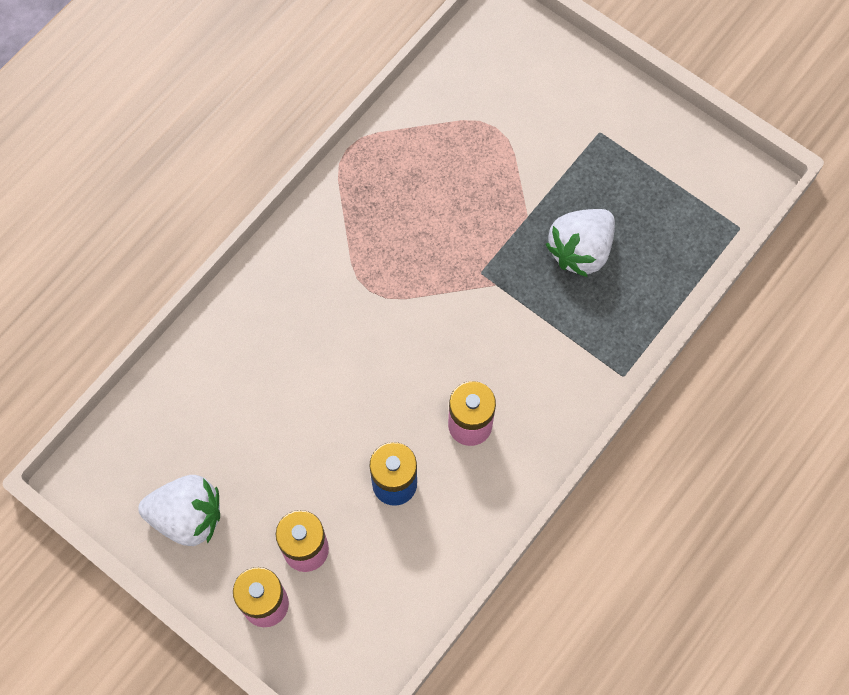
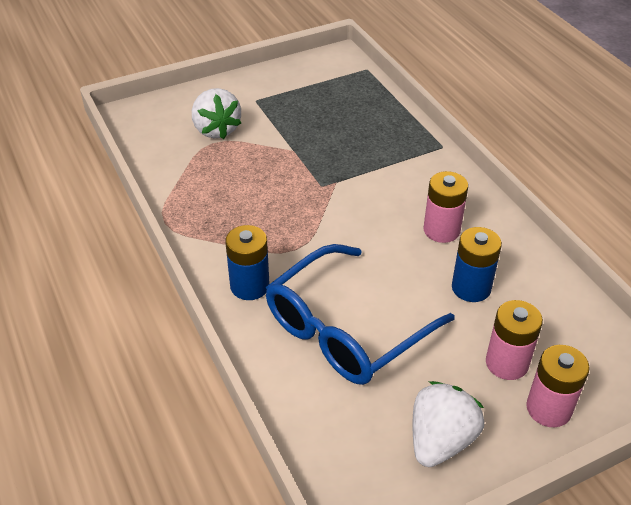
camera: 65 degrees left, 25 degrees down
white strawberry [546,209,615,277] -> white strawberry moved to [192,88,241,139]
none -> blue battery [225,225,270,300]
none -> blue glasses [266,244,455,385]

